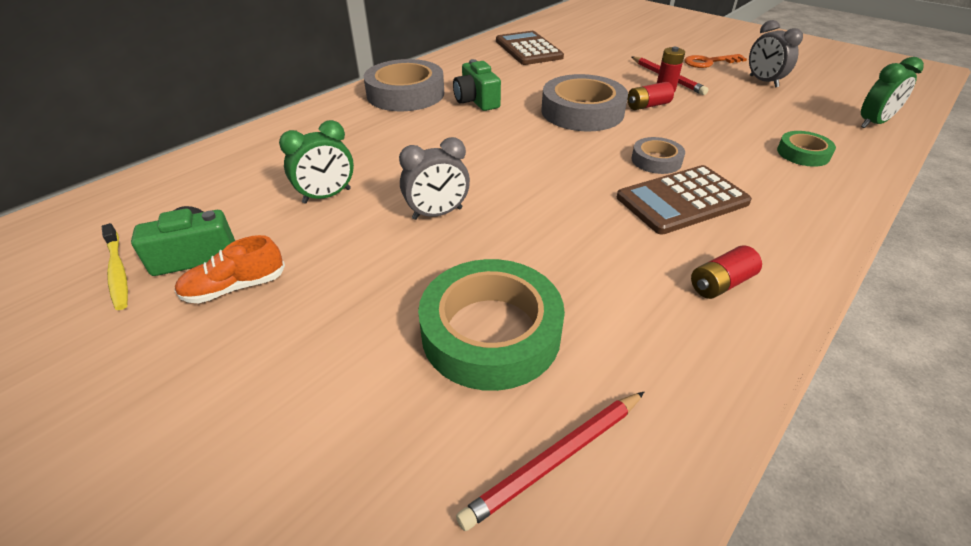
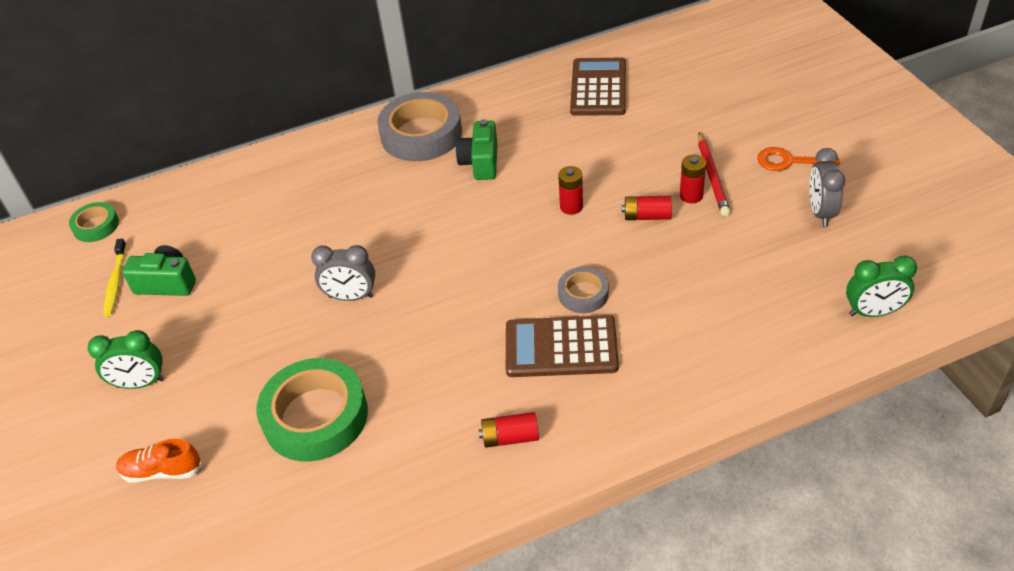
camera: 30 degrees right, 5 degrees up
orange shoe [175,235,285,303] -> orange shoe moved to [116,439,203,483]
green clock [279,120,354,204] -> green clock moved to [87,330,164,389]
red pencil [456,392,644,531] -> none
grey tape [541,74,628,131] -> red battery [558,166,583,215]
green tape [777,131,836,167] -> green tape moved to [69,202,119,242]

